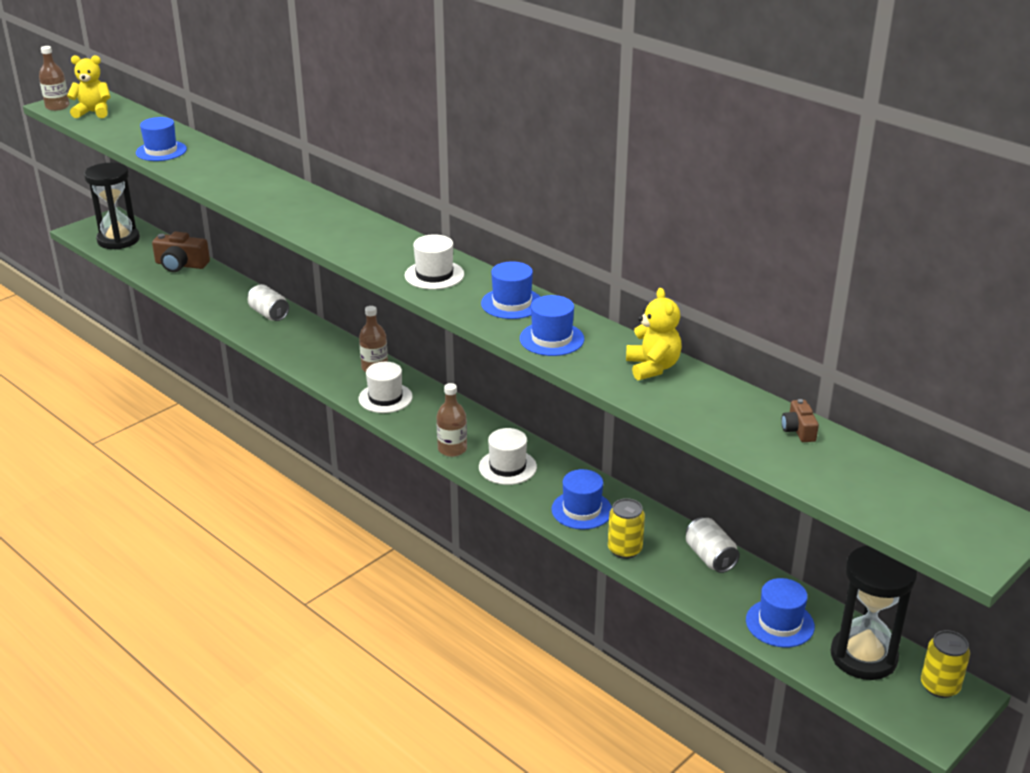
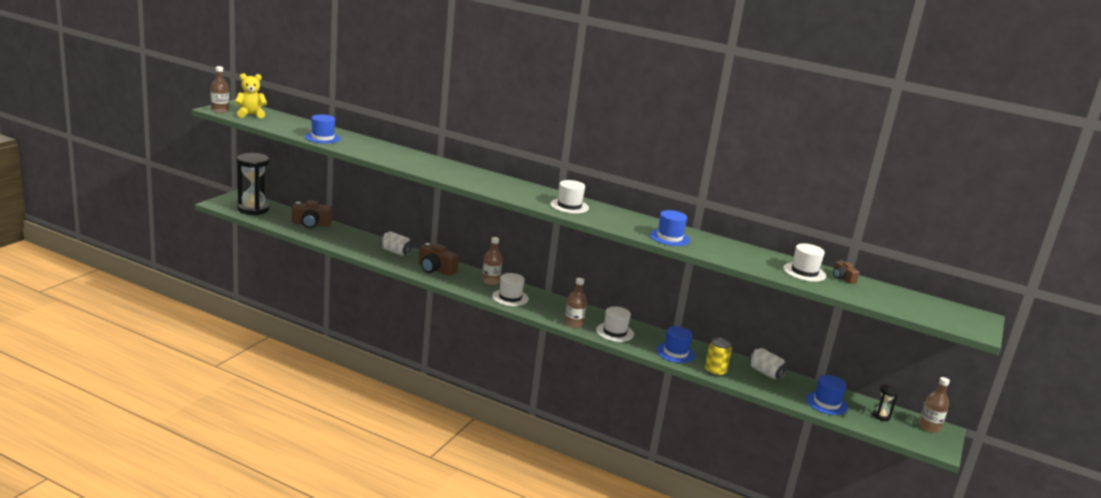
camera: 20 degrees left, 10 degrees down
blue hat [481,261,540,319] -> none
yellow teddy bear [626,288,682,381] -> none
black hourglass [831,545,917,680] -> black hourglass [873,384,899,421], size x0.44
yellow can [921,630,970,698] -> brown bottle [918,377,950,433]
none -> brown camera [419,243,459,276]
none -> white hat [783,243,827,282]

